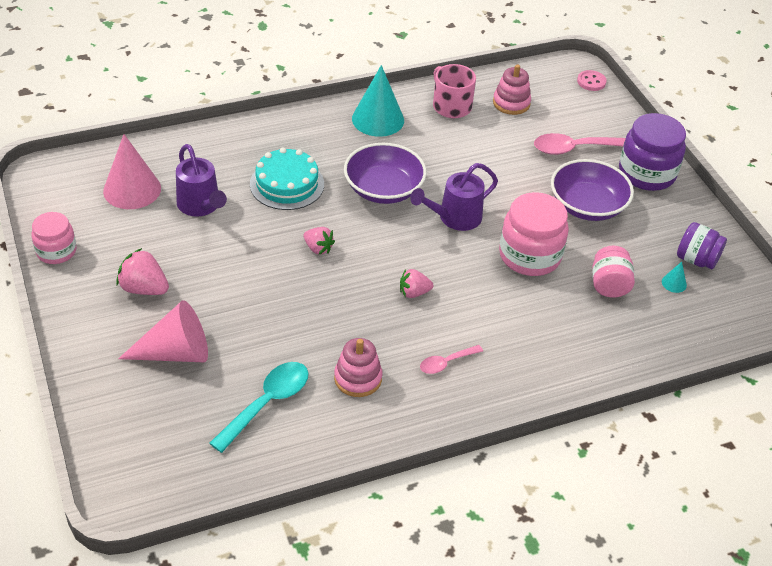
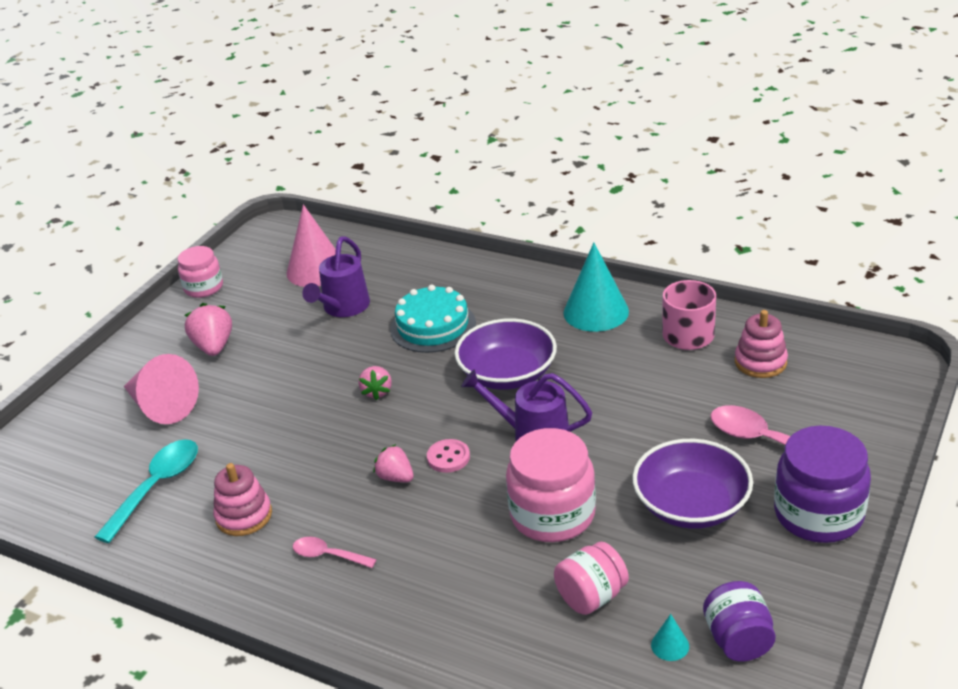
camera: 55 degrees right, 10 degrees down
turquoise spoon [209,362,309,453] -> turquoise spoon turned 60 degrees counterclockwise [95,439,198,543]
pink button [577,70,607,91] -> pink button moved to [427,439,470,473]

